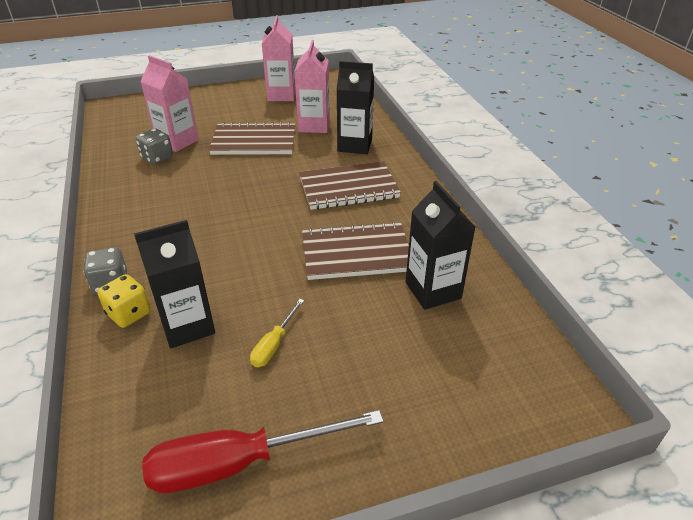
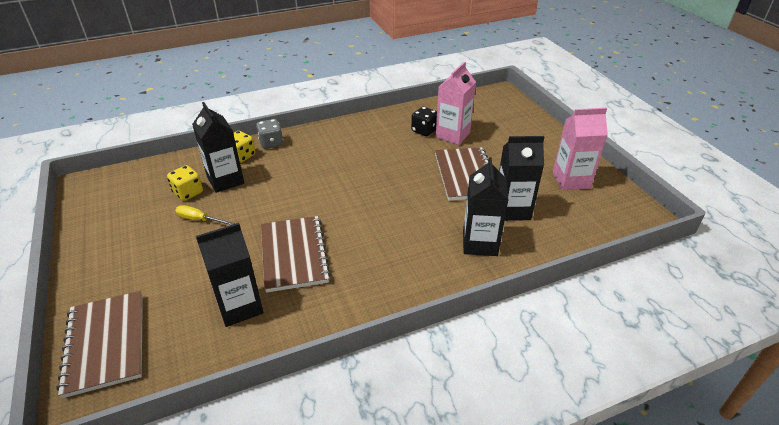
camera: 85 degrees right, 0 degrees up
grey dice [136,128,173,164] -> black dice [411,107,437,136]
red screwdriver [142,410,384,493] -> none
pink carton [294,40,330,133] -> black carton [499,136,544,221]
brown notebook [299,161,401,210] -> brown notebook moved to [57,291,143,398]
none -> yellow dice [167,165,203,201]

